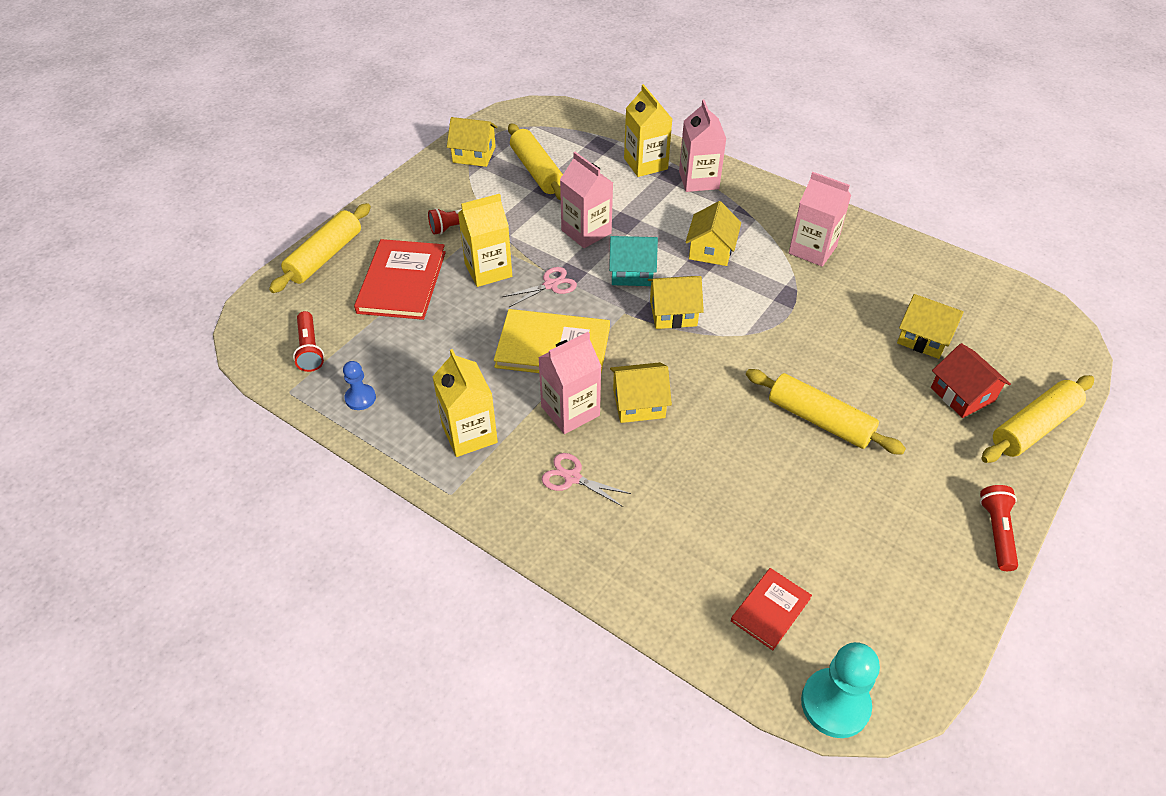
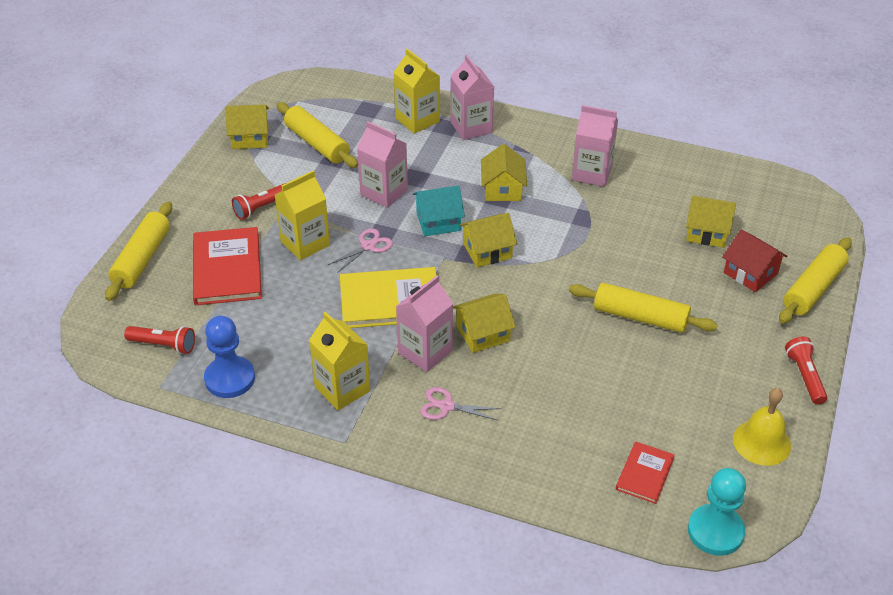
camera: 15 degrees left, 5 degrees down
red flashlight [293,311,324,372] -> red flashlight turned 45 degrees counterclockwise [124,326,195,354]
blue pawn [343,361,376,410] -> blue pawn [204,316,255,398], size x1.74
none -> yellow bell [733,388,791,466]

